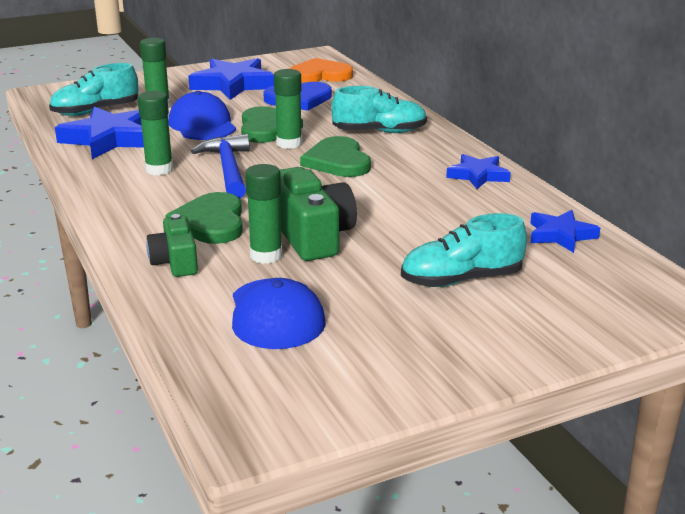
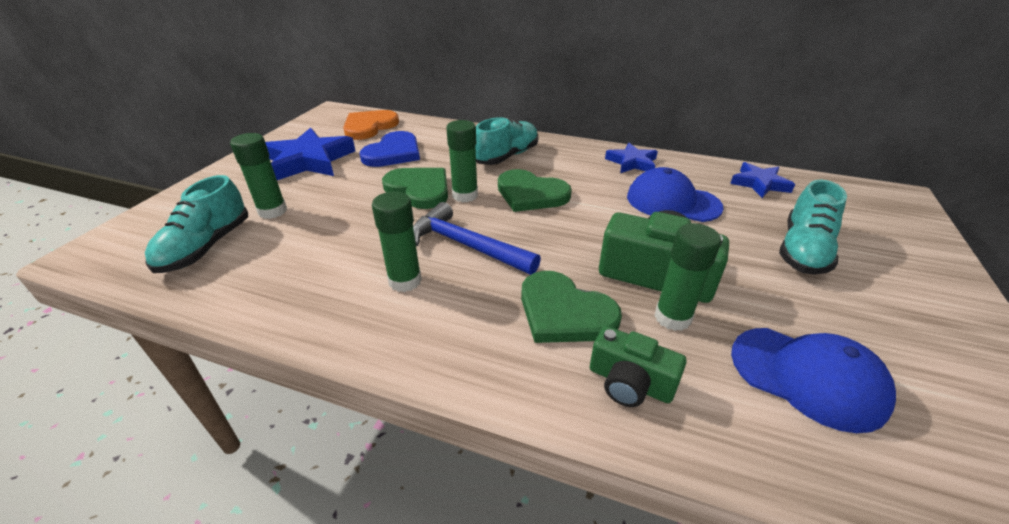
camera: 45 degrees left, 10 degrees up
blue star [55,107,144,159] -> none
blue cap [168,91,236,140] -> blue cap moved to [627,167,724,222]

